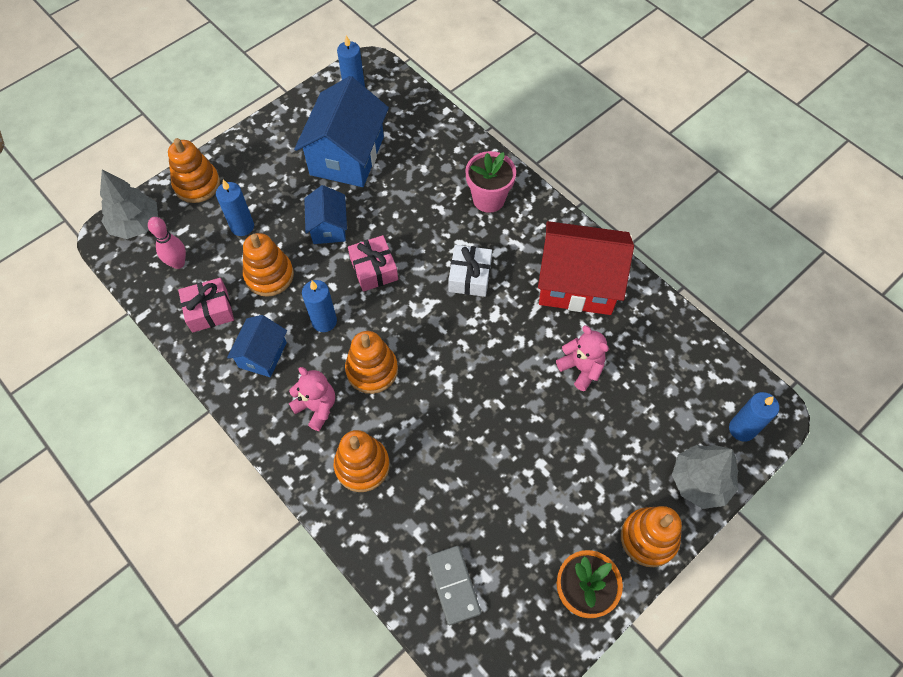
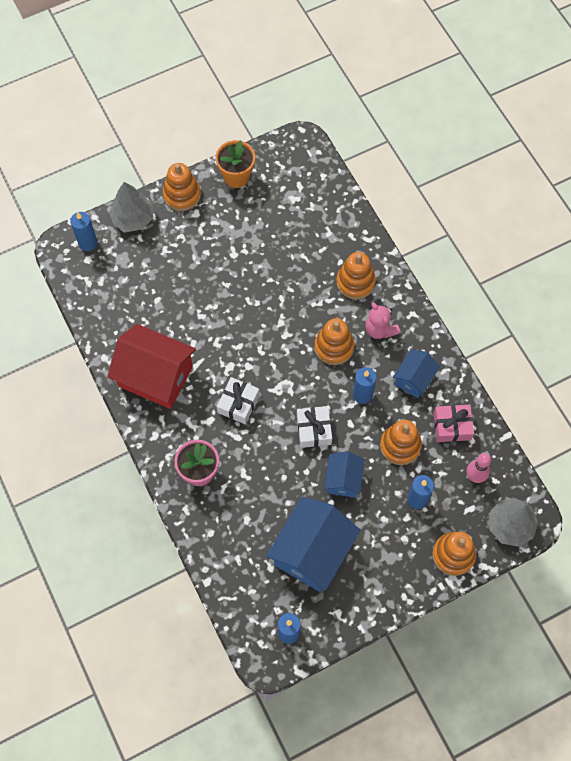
camera: 165 degrees left, 5 degrees up
pink gift [348,235,398,292] -> white gift [297,406,332,448]
grey domino [427,546,481,625] -> none
pink teddy bear [556,325,609,391] -> none

